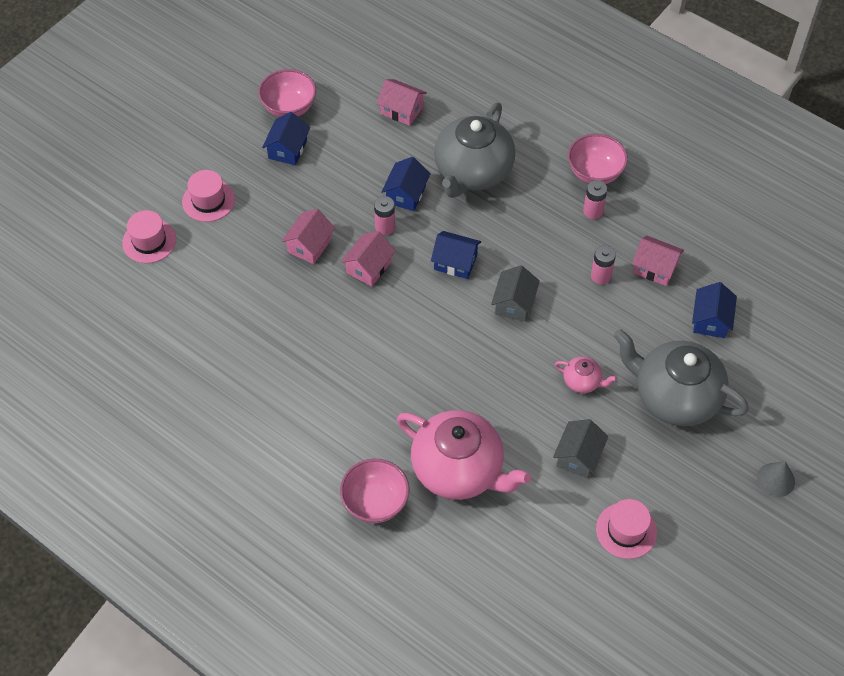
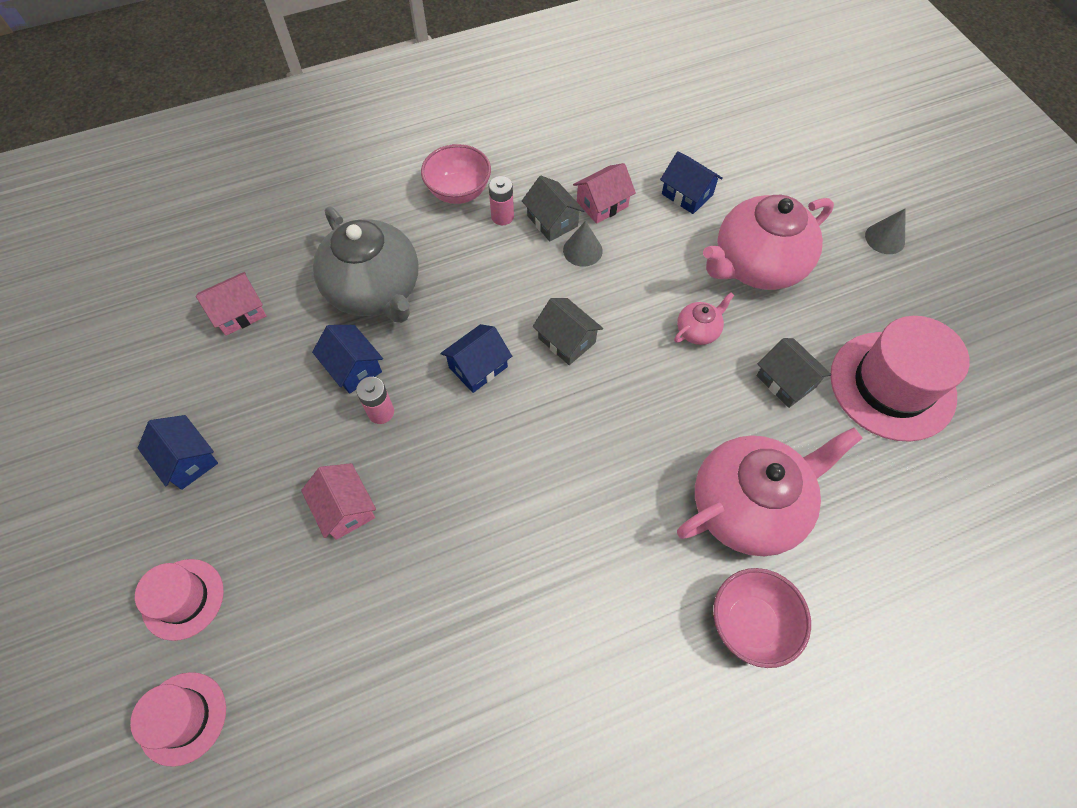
camera: 60 degrees left, 5 degrees up
pink bowl [258,69,316,117] -> none
pink house [341,231,396,286] -> none
pink battery [591,245,616,284] -> grey cone [563,221,603,267]
pink hat [596,499,657,559] -> pink hat [830,316,970,442], size x1.78
grey teapot [614,329,749,426] -> pink teapot [703,195,834,290]
none -> grey house [522,176,585,241]

